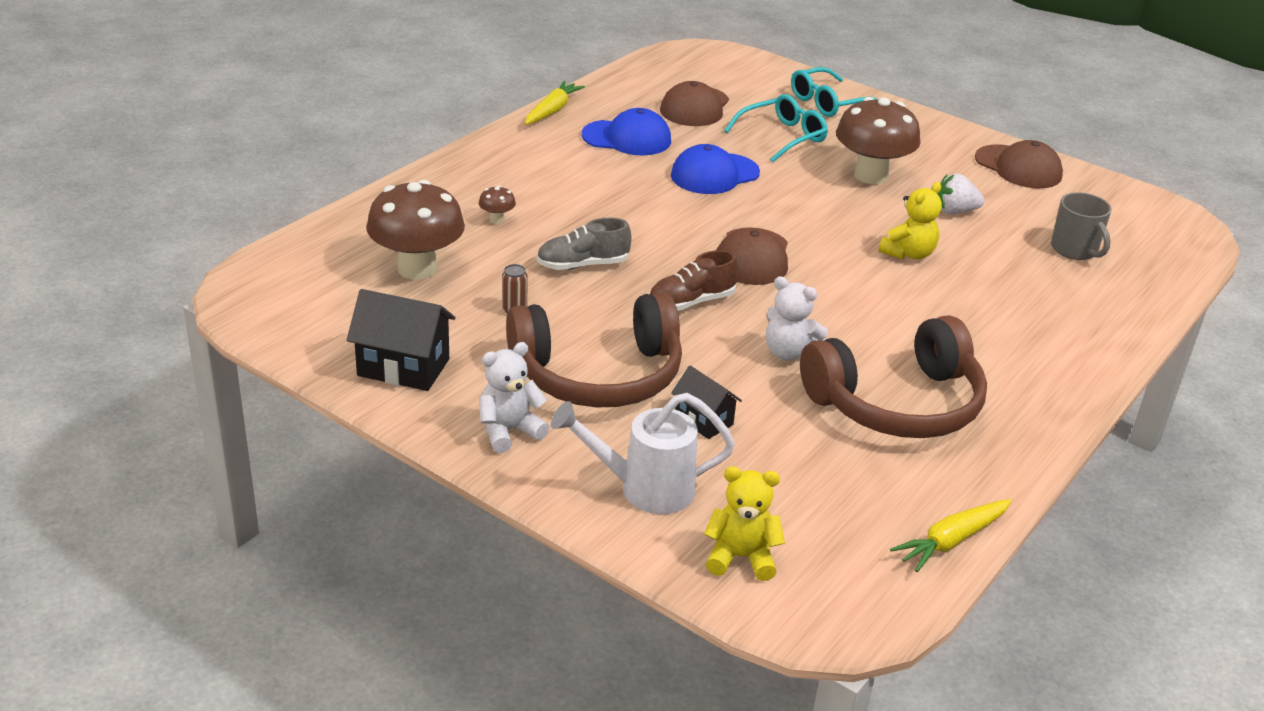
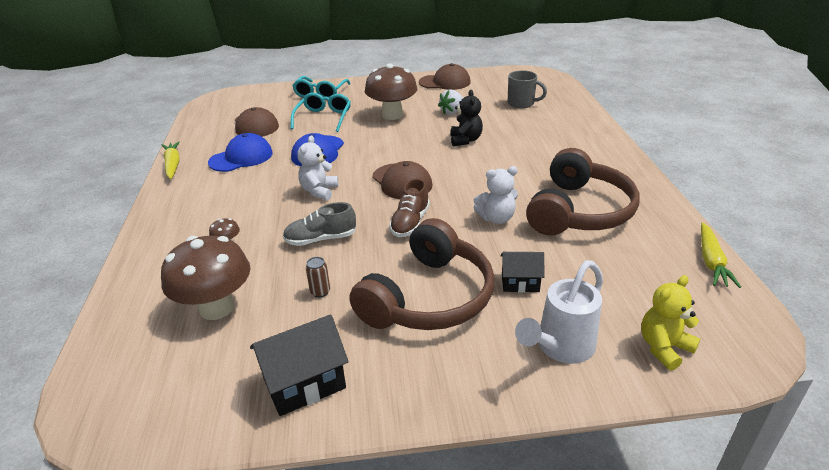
camera: 40 degrees left, 0 degrees up
white teddy bear [479,342,549,453] -> white teddy bear moved to [297,135,339,200]
grey shoe [536,218,631,270] -> grey shoe turned 45 degrees clockwise [283,202,356,246]
yellow teddy bear [879,182,942,260] -> black teddy bear [450,90,483,146]

